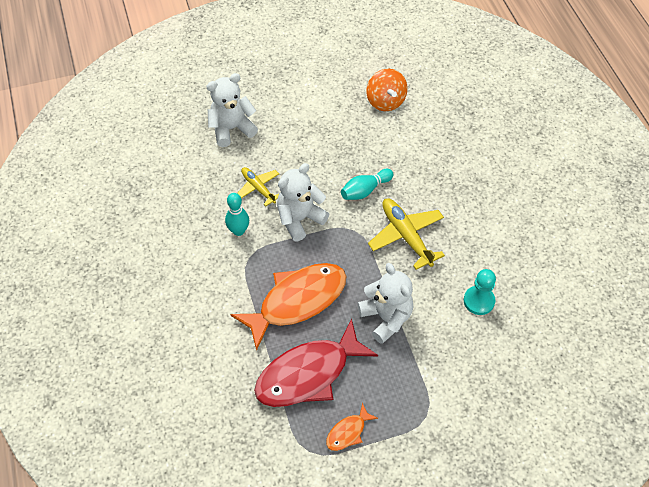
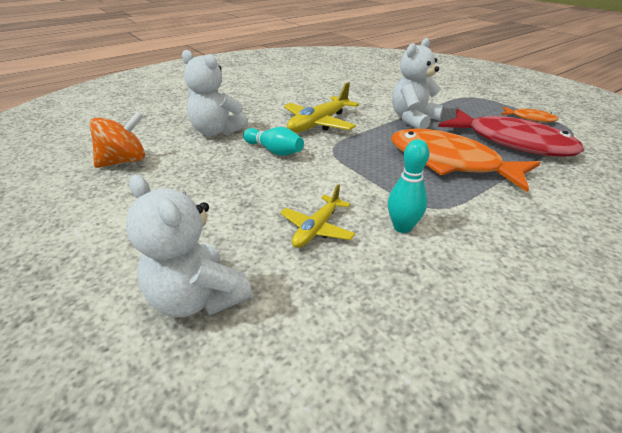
camera: 110 degrees left, 20 degrees down
white teddy bear [277,163,329,241] -> white teddy bear moved to [182,50,248,136]
turquoise pawn [464,269,496,315] -> none

